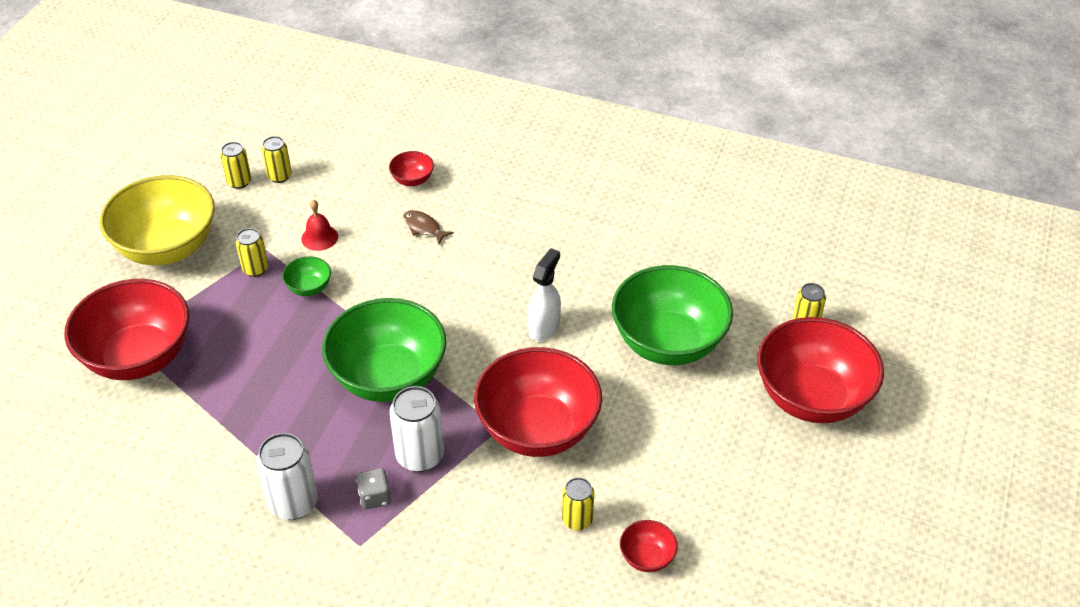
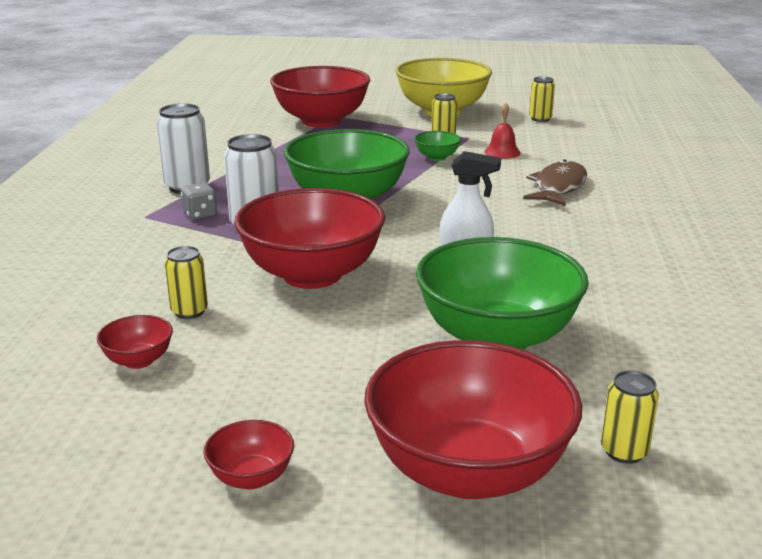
camera: 75 degrees right, 20 degrees down
yellow can [262,136,292,183] -> none
red bowl [389,151,434,186] -> red bowl moved to [204,420,294,489]
brown fish [403,210,454,244] -> brown fish [523,160,587,206], size x1.74

